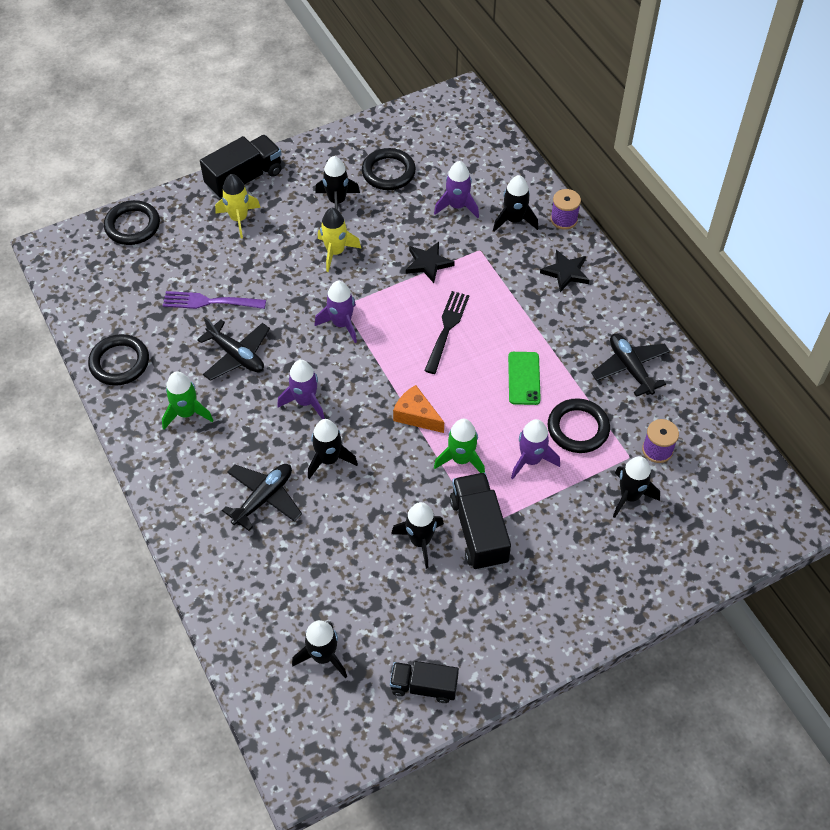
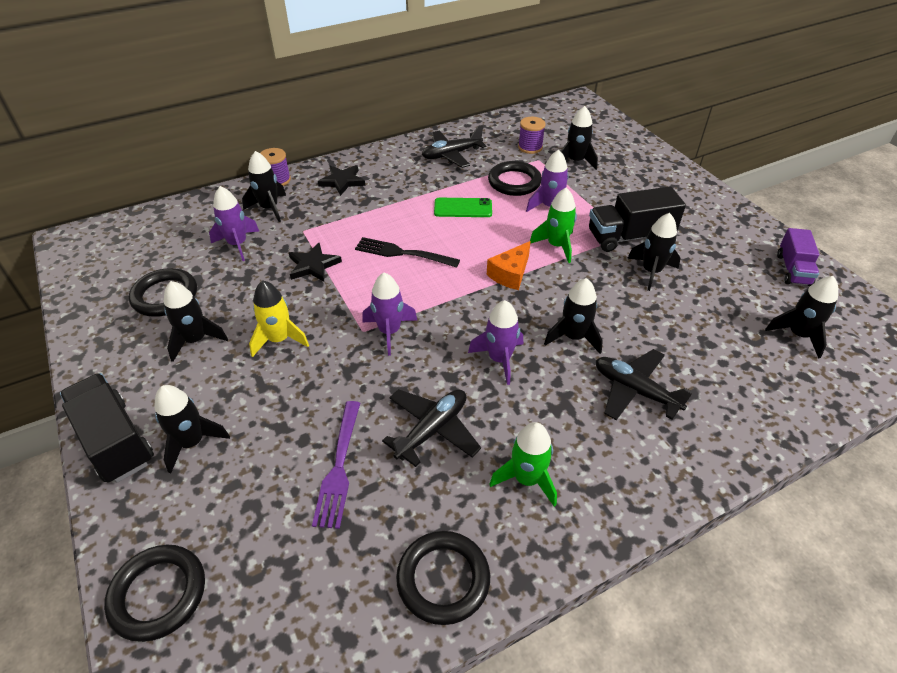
camera: 90 degrees left, 10 degrees down
yellow rocket [215,174,261,239] -> black rocket [154,385,230,473]
black truck [390,661,459,703] -> purple truck [777,228,819,286]

